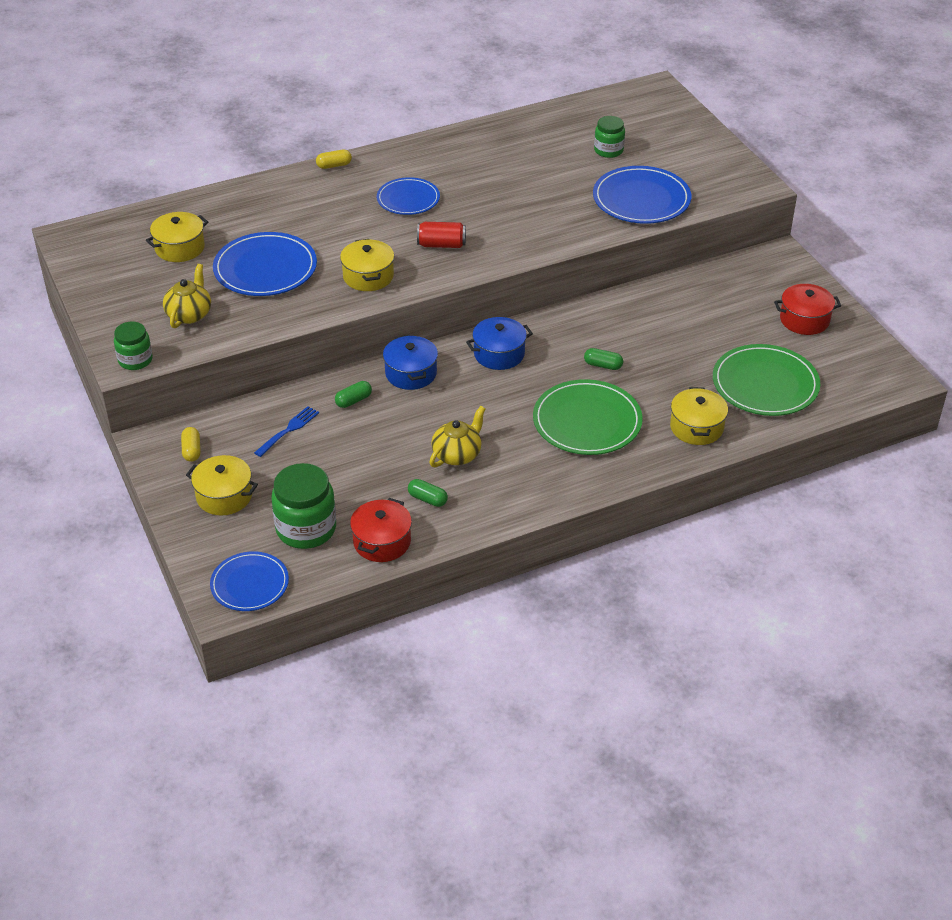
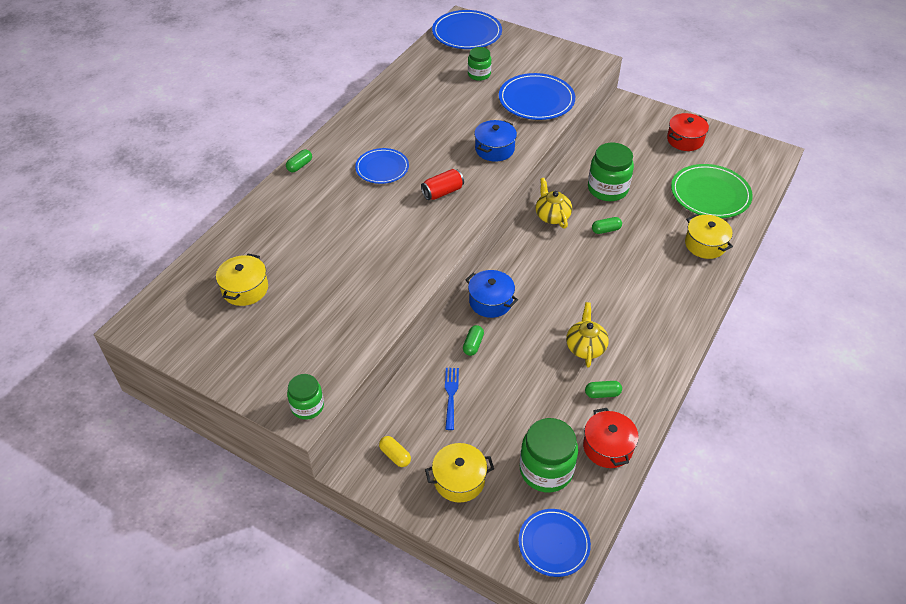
camera: 35 degrees left, 5 degrees up
yellow teapot [163,264,211,328] -> yellow teapot moved to [536,178,572,228]
blue plate [213,232,317,296] -> blue plate moved to [432,10,502,49]
yellow capsule [316,150,352,169] -> green capsule [286,149,312,172]
yellow pot [340,239,394,291] -> none
blue pot [466,317,533,370] -> blue pot moved to [474,120,517,162]
green plate [533,379,643,455] -> none
none -> green jar [588,143,634,201]

